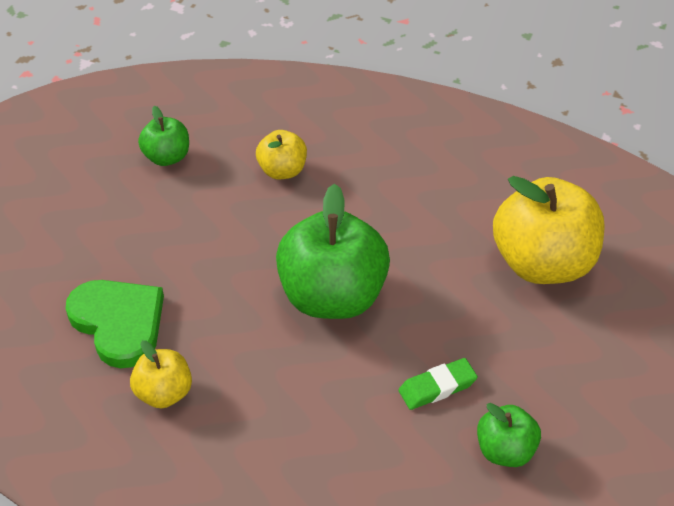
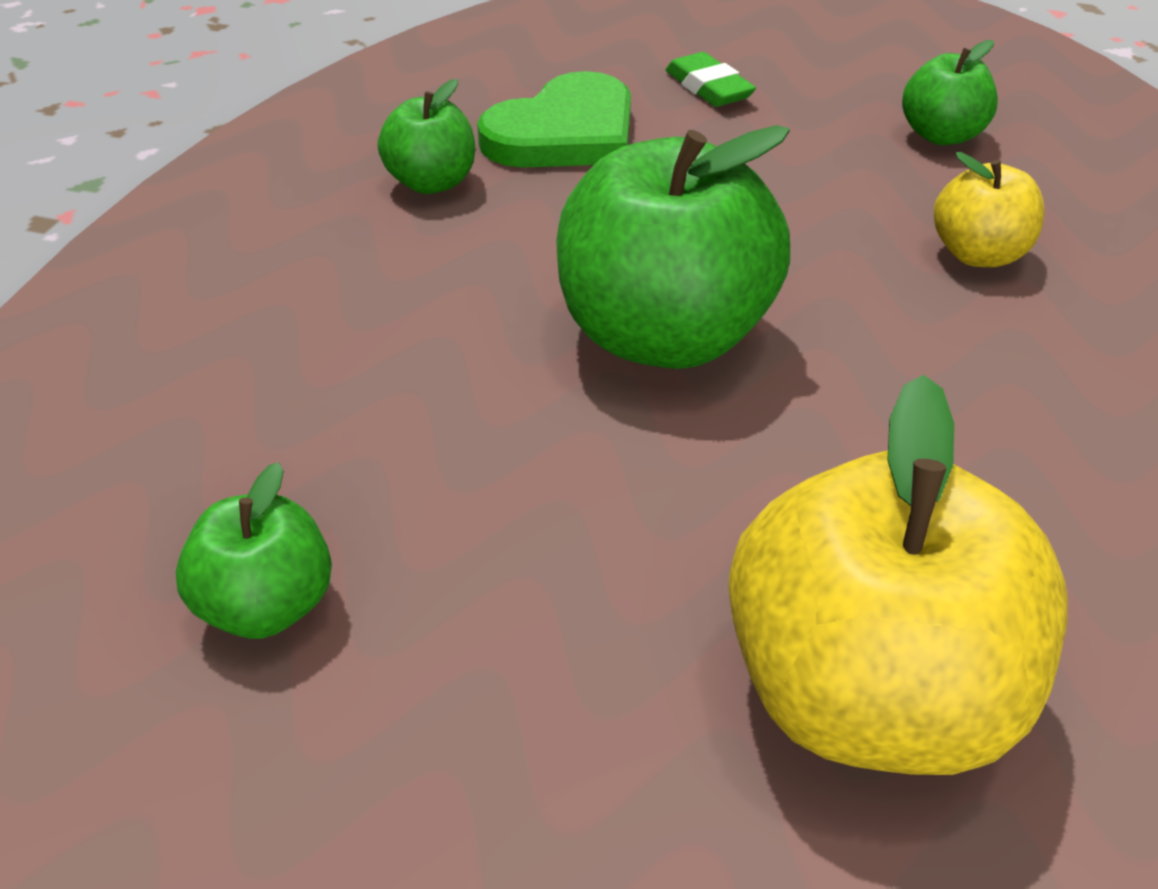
camera: 85 degrees right, 5 degrees down
yellow apple [130,340,192,408] -> green apple [378,79,475,194]
green eraser [399,358,478,410] -> green eraser moved to [665,52,756,107]

